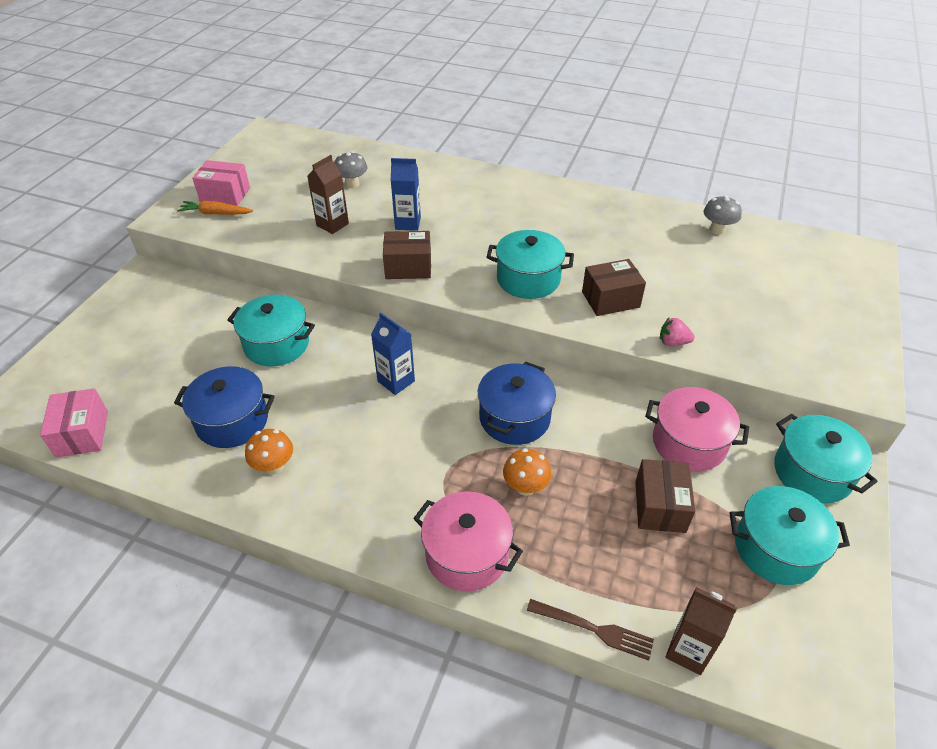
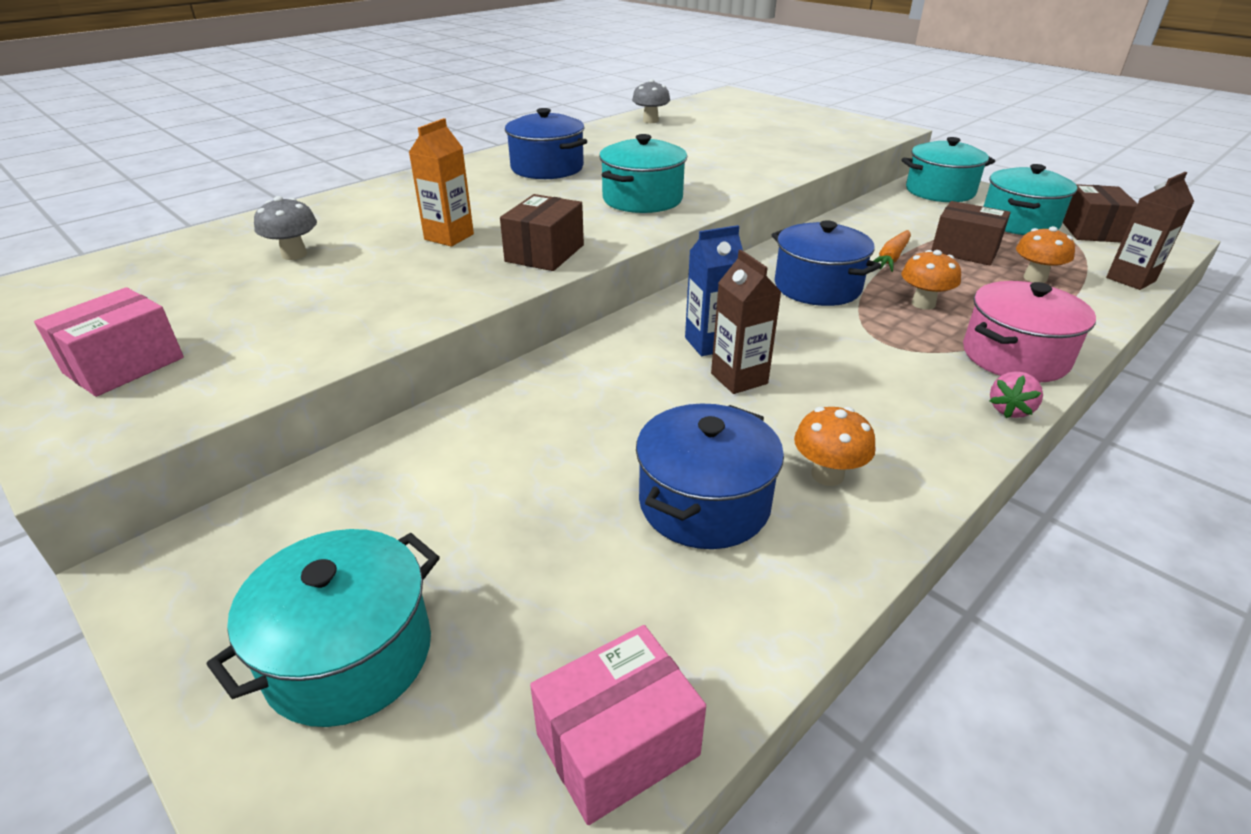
camera: 65 degrees left, 10 degrees down
pink box [40,388,108,457] -> pink box turned 45 degrees counterclockwise [530,625,706,825]
orange carrot [177,201,253,215] -> orange carrot moved to [868,230,911,272]
turquoise pot [227,295,315,366] -> turquoise pot moved to [206,529,440,727]
brown carton [307,155,349,234] -> brown carton moved to [711,250,781,394]
blue carton [391,158,421,231] -> orange carton [409,118,474,247]
brown fork [526,599,654,661] -> none
brown box [582,259,646,316] -> brown box moved to [1063,184,1138,243]
pink pot [645,387,749,472] -> none
pink strawberry [660,317,695,346] -> pink strawberry moved to [990,371,1043,418]
none -> blue pot [505,108,587,179]
none -> orange mushroom [1016,226,1075,283]

